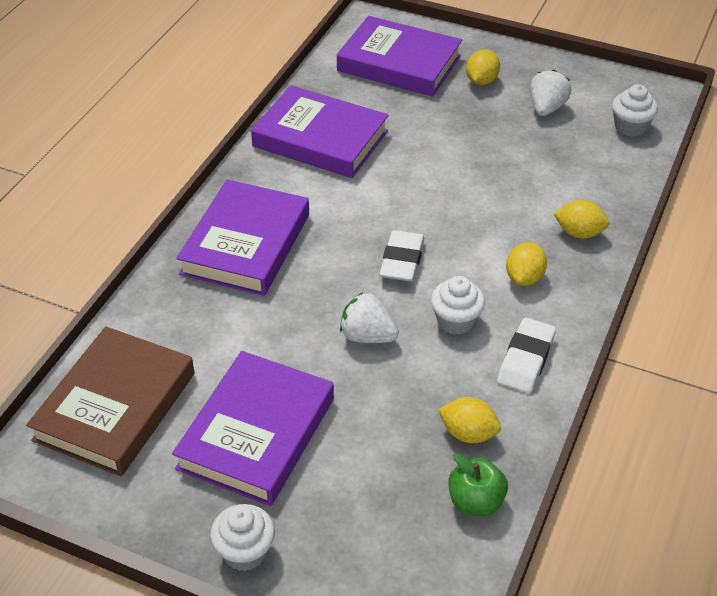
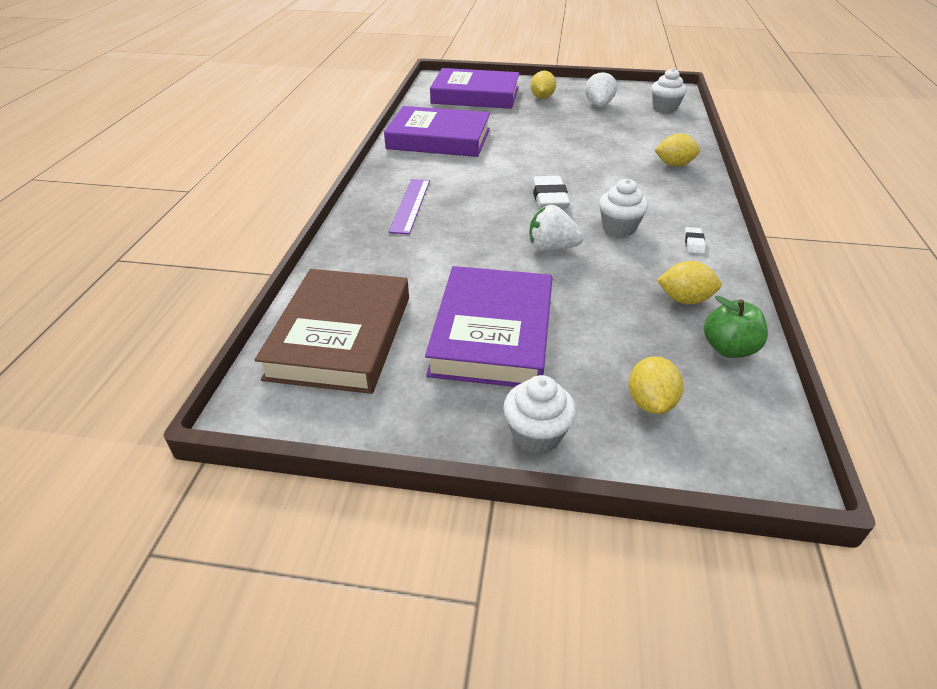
camera: 15 degrees left, 5 degrees down
purple book [176,179,309,296] -> purple ruler [389,179,430,234]
white eraser [497,318,556,393] -> white eraser [684,227,706,254], size x0.51
yellow lemon [506,242,547,286] -> yellow lemon moved to [629,356,683,414]

